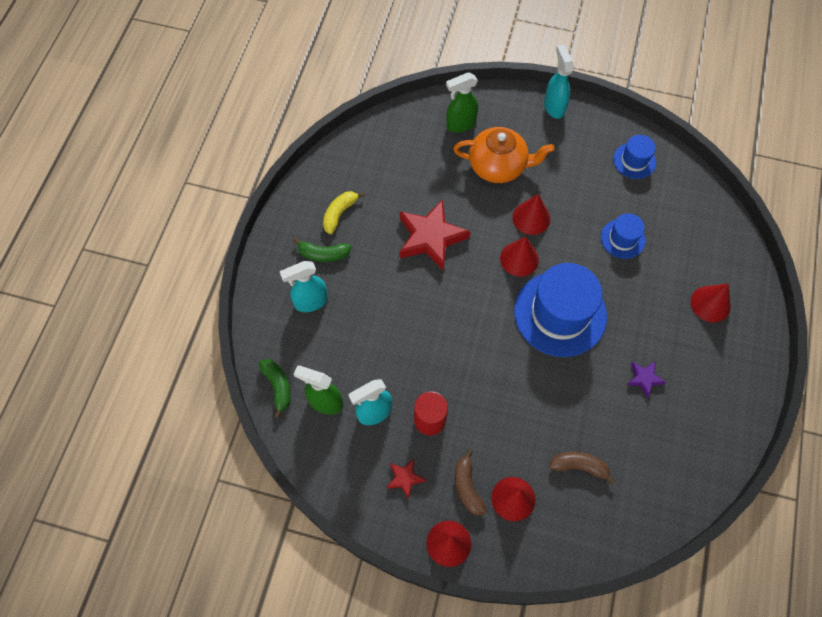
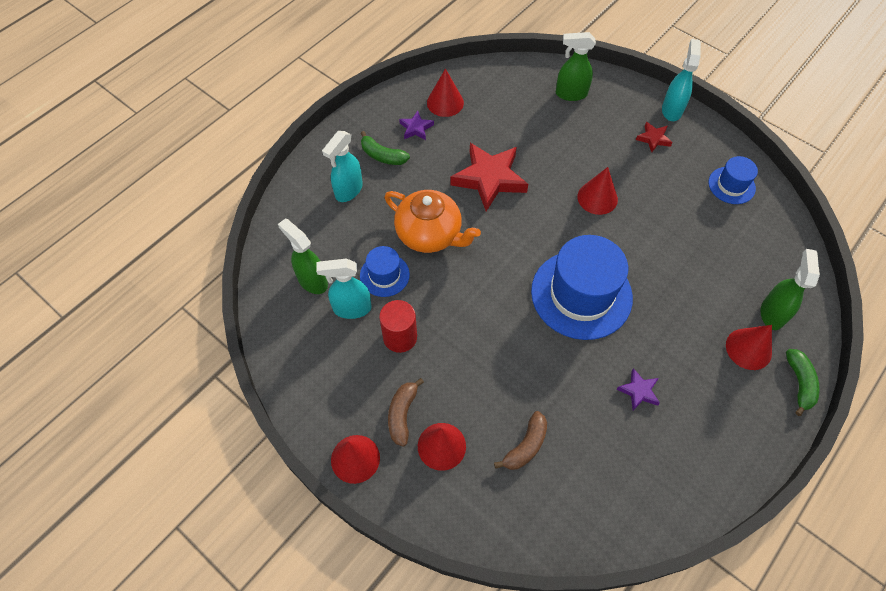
camera: 25 degrees right, 5 degrees down
green banana [258,359,291,418] -> green banana moved to [786,349,820,416]
turquoise spray bottle [280,261,328,312] -> turquoise spray bottle turned 60 degrees counterclockwise [322,131,363,202]
yellow banana [323,191,364,234] -> purple star [399,111,434,140]
red star [386,459,426,499] -> red star moved to [636,122,673,152]
orange teapot [453,127,554,183] -> orange teapot moved to [385,190,481,253]
red cone [500,236,539,277] -> red cone moved to [427,68,464,117]
brown banana [549,452,615,485] -> brown banana turned 90 degrees clockwise [494,411,547,470]
blue hat [601,213,646,259] -> blue hat moved to [360,246,410,297]
none -> green spray bottle [761,249,820,330]

